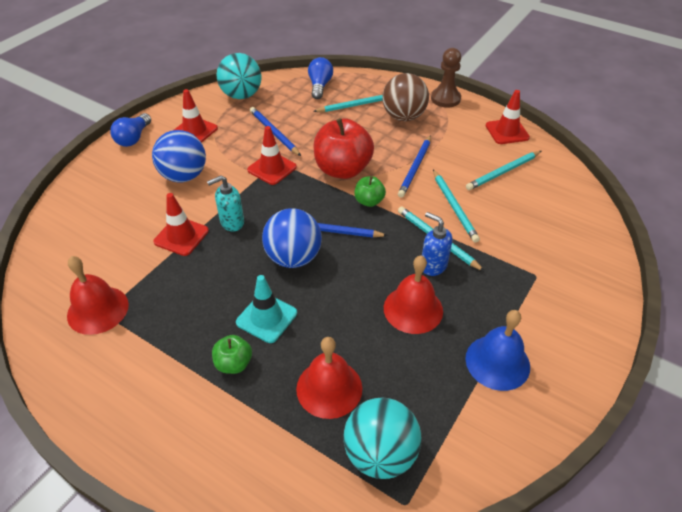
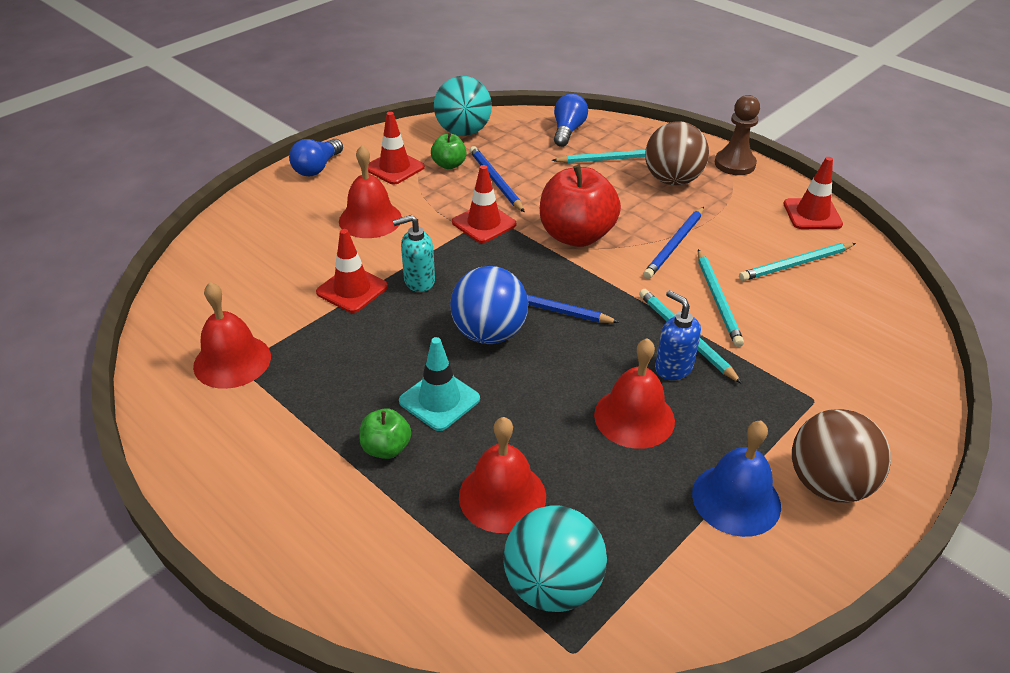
camera: 10 degrees right, 5 degrees down
blue ball [152,130,206,182] -> red bell [339,145,402,238]
green apple [354,176,386,207] -> green apple moved to [431,133,467,169]
none -> brown ball [792,409,891,503]

